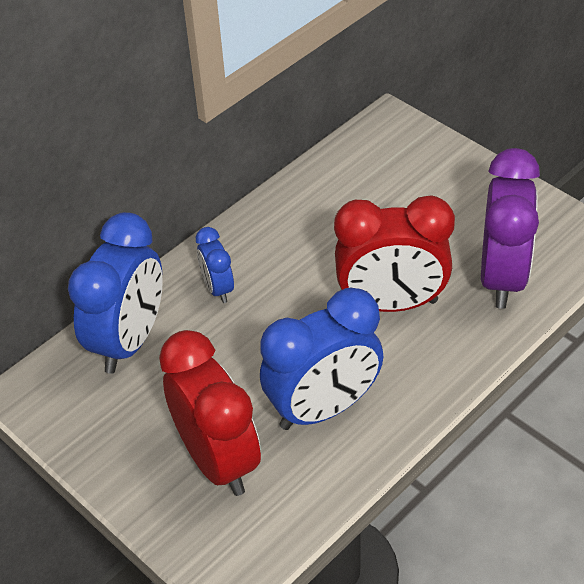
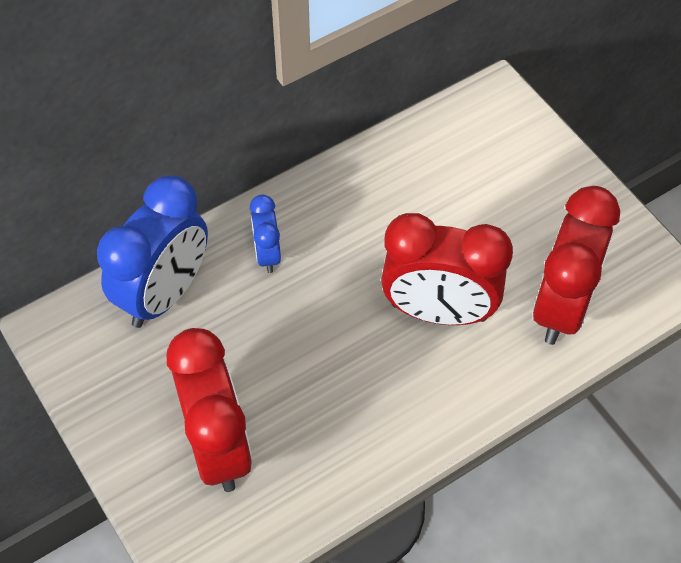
camera: 10 degrees right, 10 degrees up
blue clock [260,287,383,430] -> none
purple clock [481,148,540,309] -> red clock [533,186,620,345]

